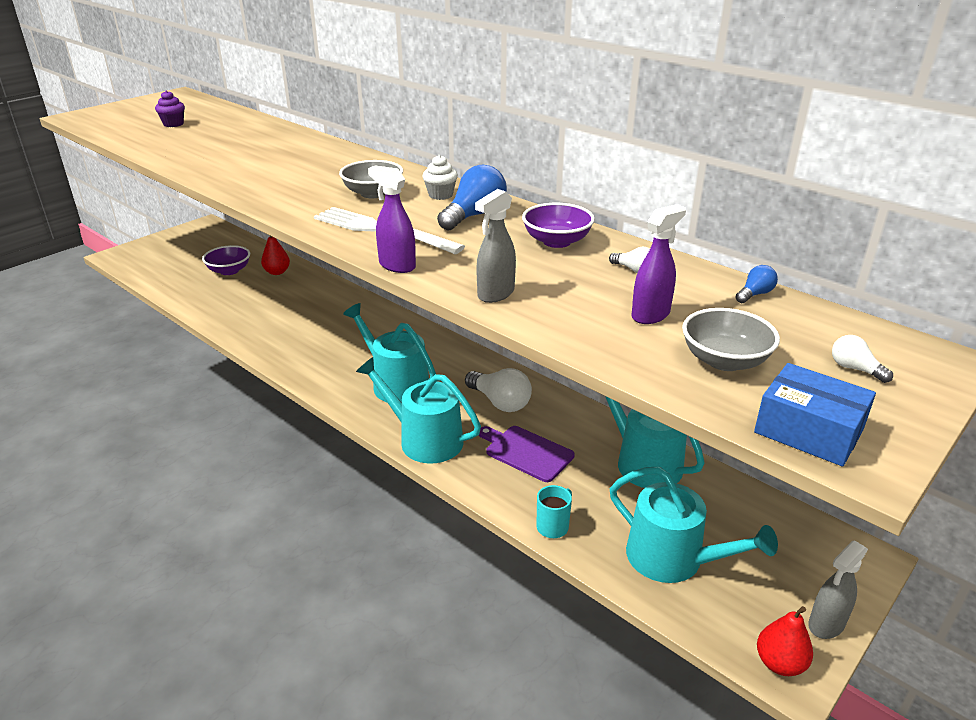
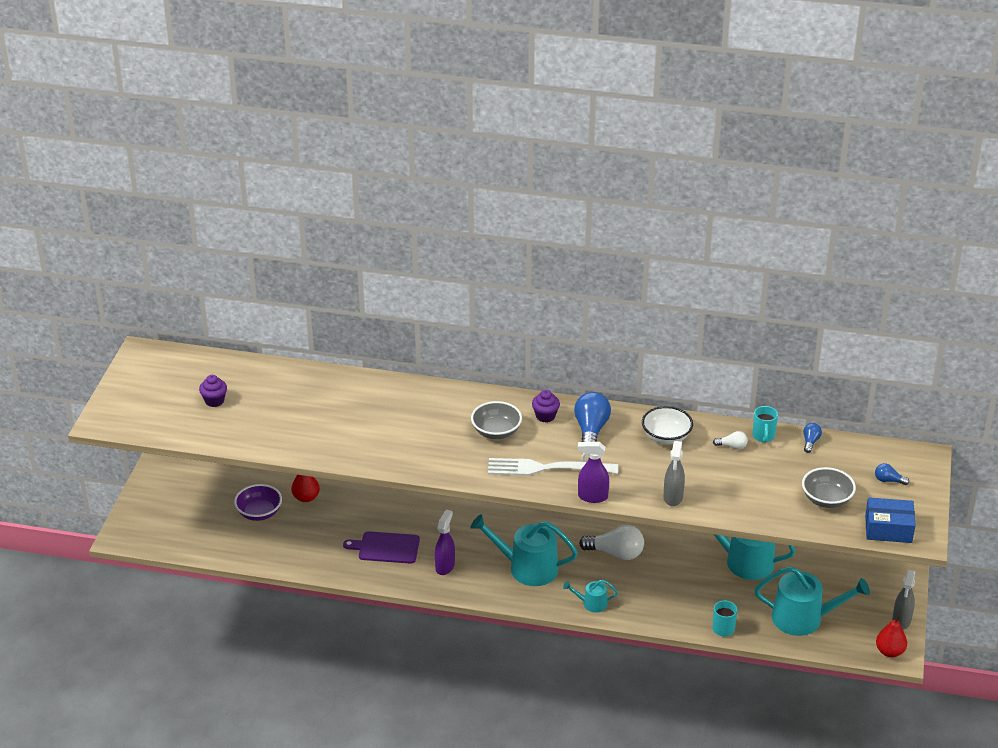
camera: 30 degrees left, 5 degrees up
turquoise watering can [356,357,481,463] -> turquoise watering can [563,580,618,613], size x0.49
white cupcake [422,155,458,200] -> purple cupcake [532,390,560,423]
purple cutting board [479,426,575,482] -> purple cutting board moved to [343,531,420,564]
purple bowl [522,203,595,248] -> white bowl [642,406,693,444]
purple spray bottle [632,204,686,324] -> purple spray bottle moved to [435,510,455,575]
white light bulb [832,335,893,383] -> blue light bulb [875,463,909,485]
none -> turquoise mug [753,406,778,443]

